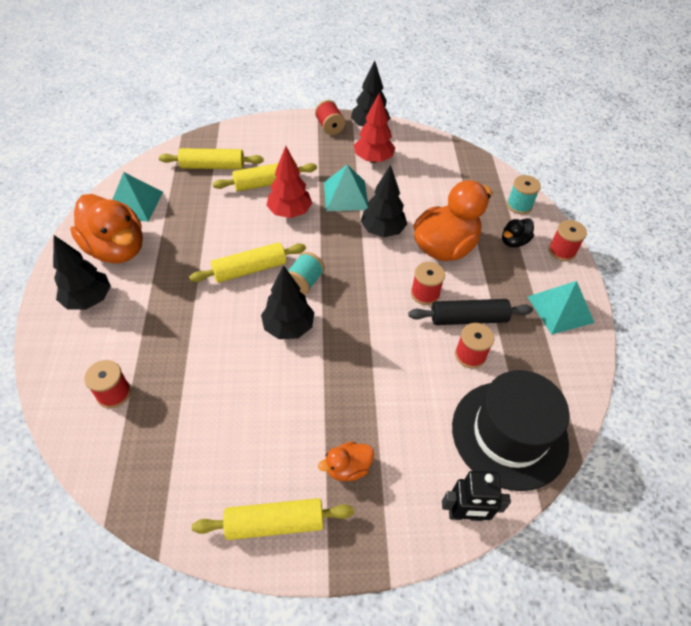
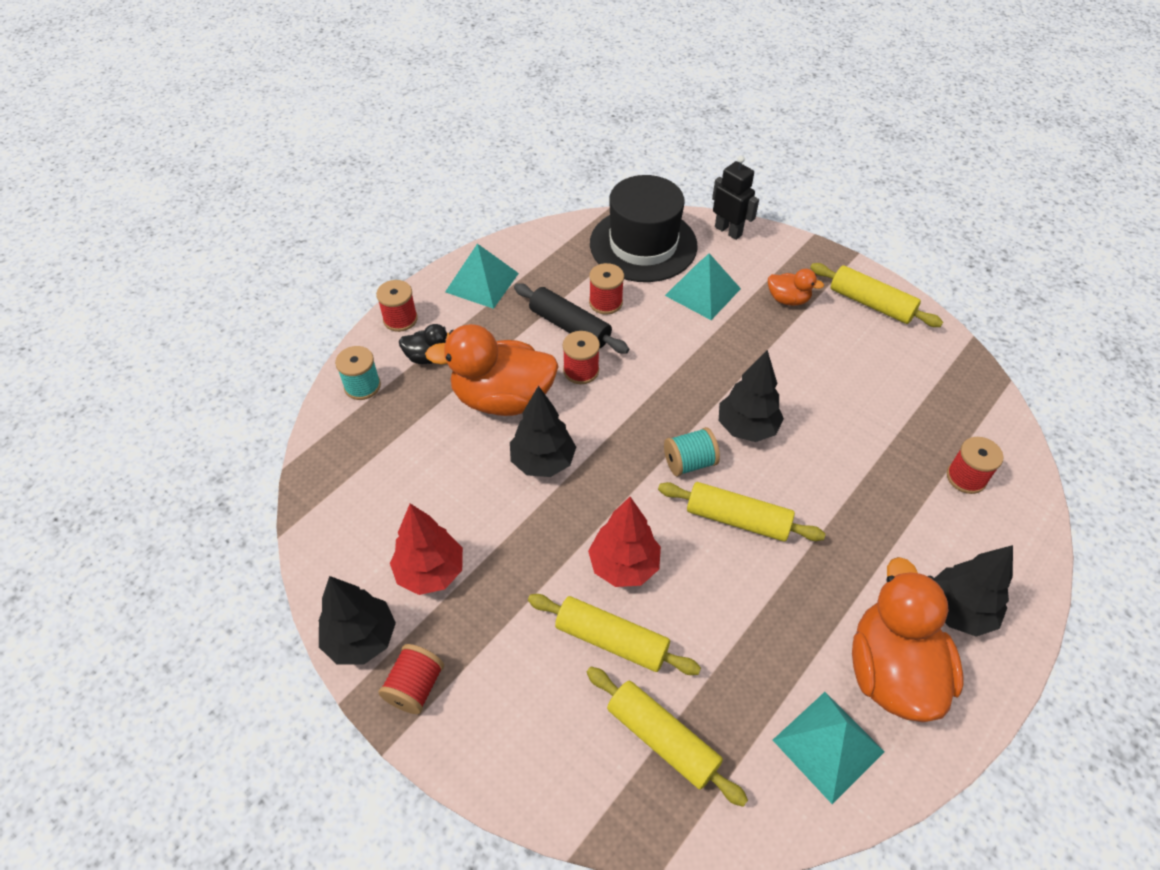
camera: 135 degrees left, 0 degrees up
turquoise pyramid [324,164,368,211] -> turquoise pyramid moved to [665,253,741,320]

